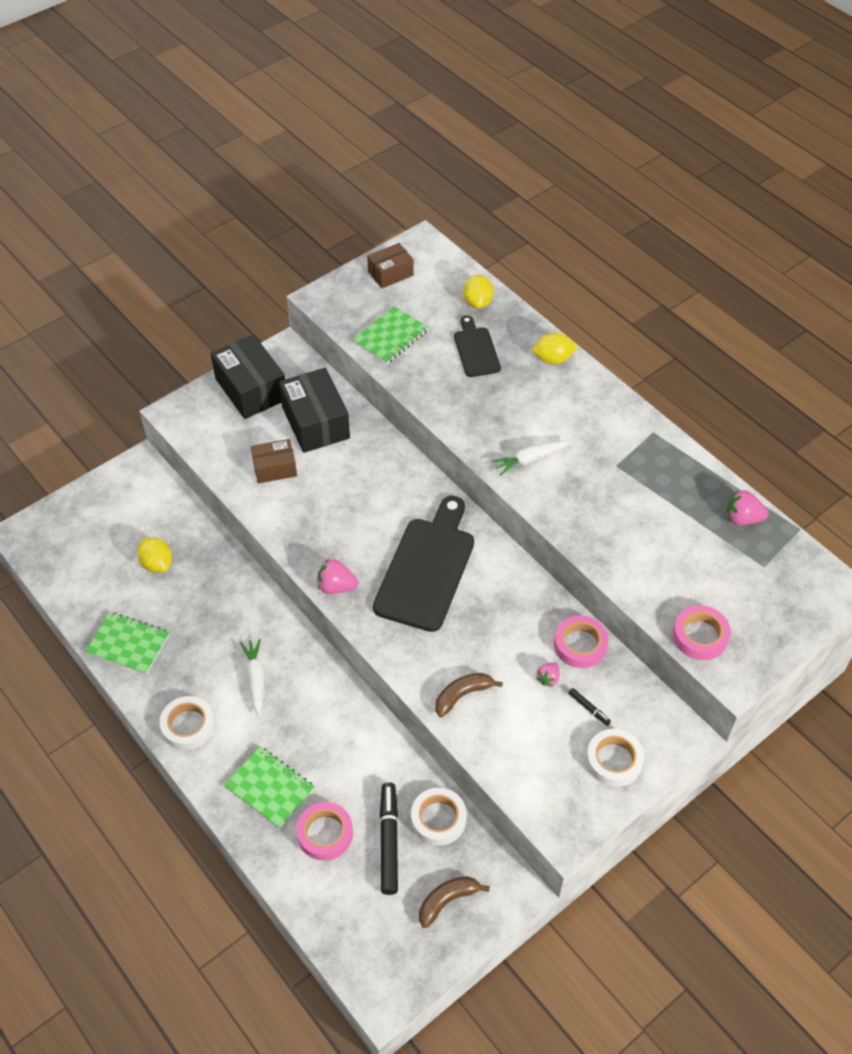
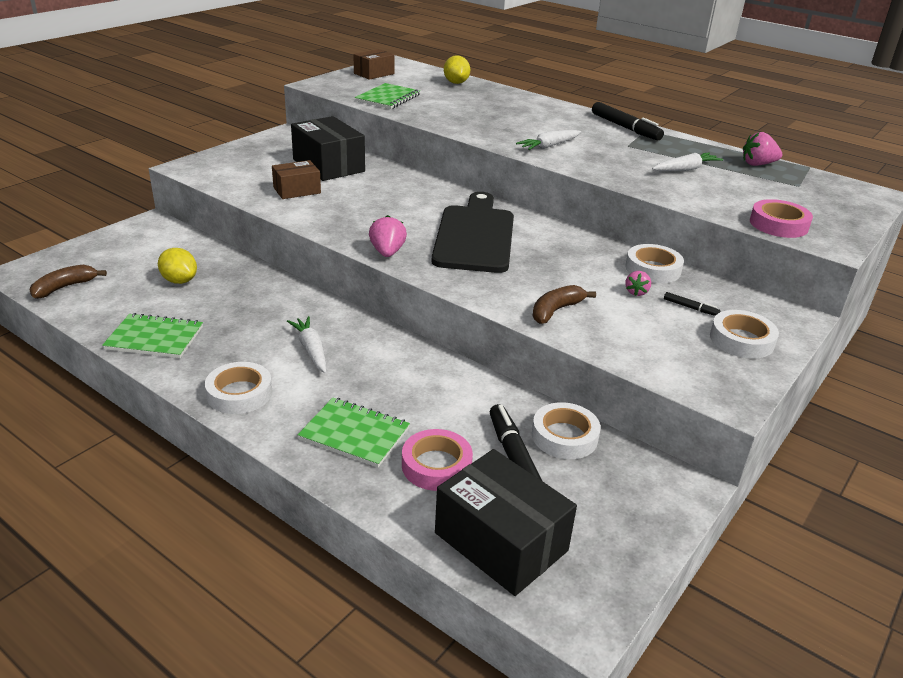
camera: 15 degrees left, 20 degrees down
black box [211,334,285,419] -> black box moved to [435,449,577,596]
pink strawberry [318,559,359,594] -> pink strawberry turned 90 degrees clockwise [369,215,407,257]
brown banana [419,876,490,928] -> brown banana moved to [29,265,107,299]
black cutting board [454,316,501,377] -> none
yellow lemon [533,332,578,364] -> none
pink tape [554,615,609,668] -> white tape [625,244,684,283]
none -> black marker [592,102,664,140]
none -> white carrot [652,153,723,171]

